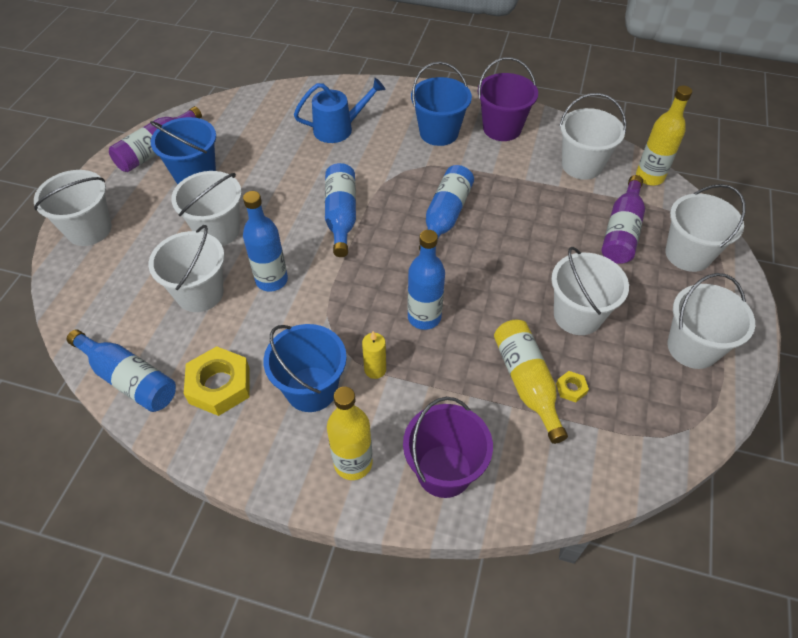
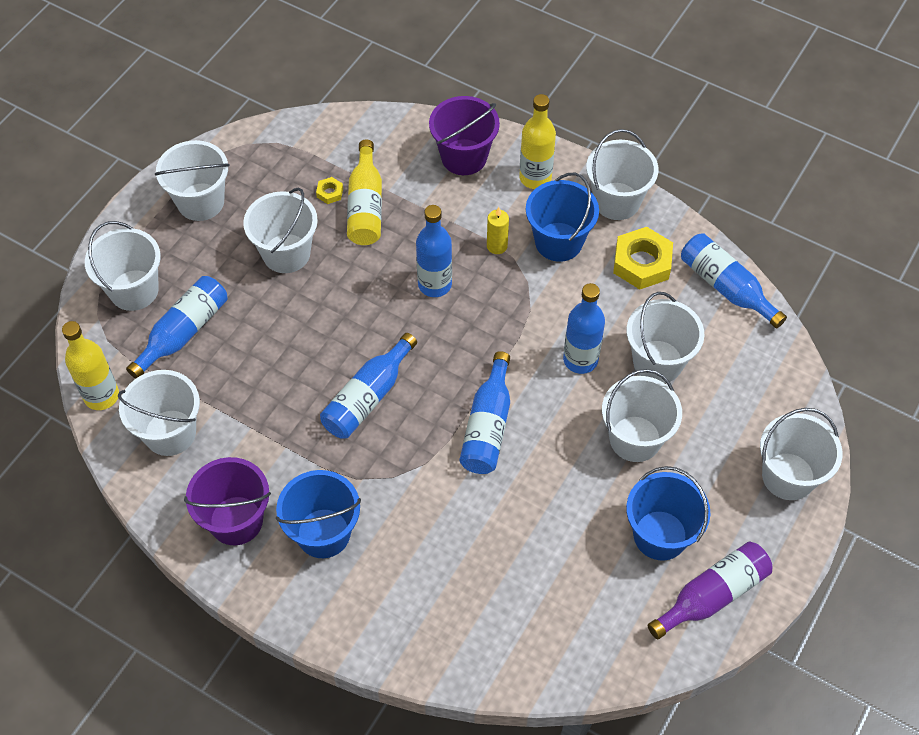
camera: 165 degrees left, 5 degrees up
blue watering can [294,78,385,143] -> none
purple bottle [602,175,645,264] -> blue bottle [126,276,228,379]
none -> white bucket [586,129,658,220]

